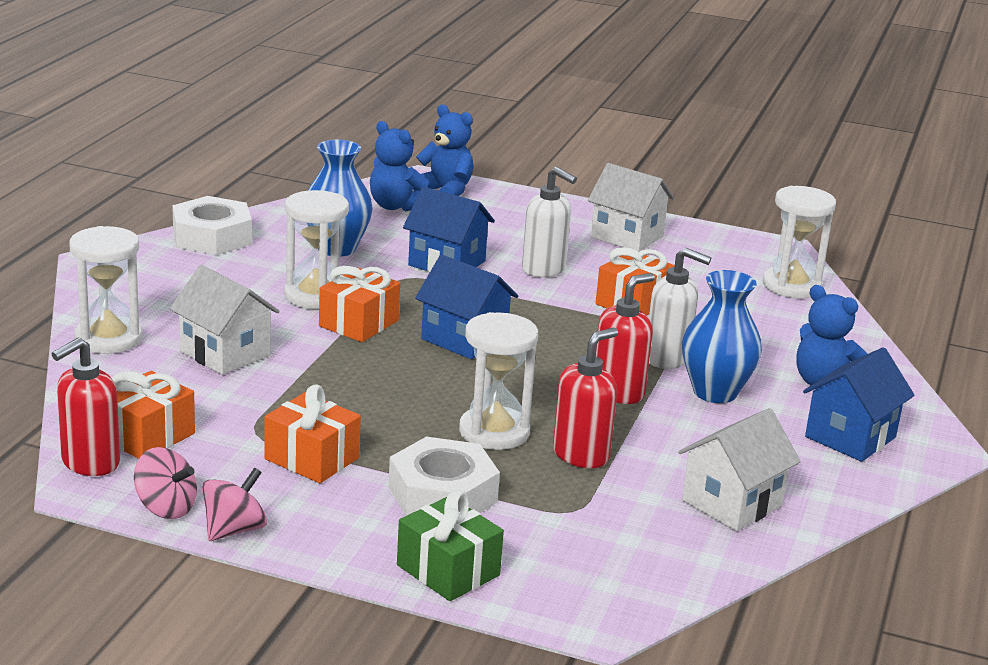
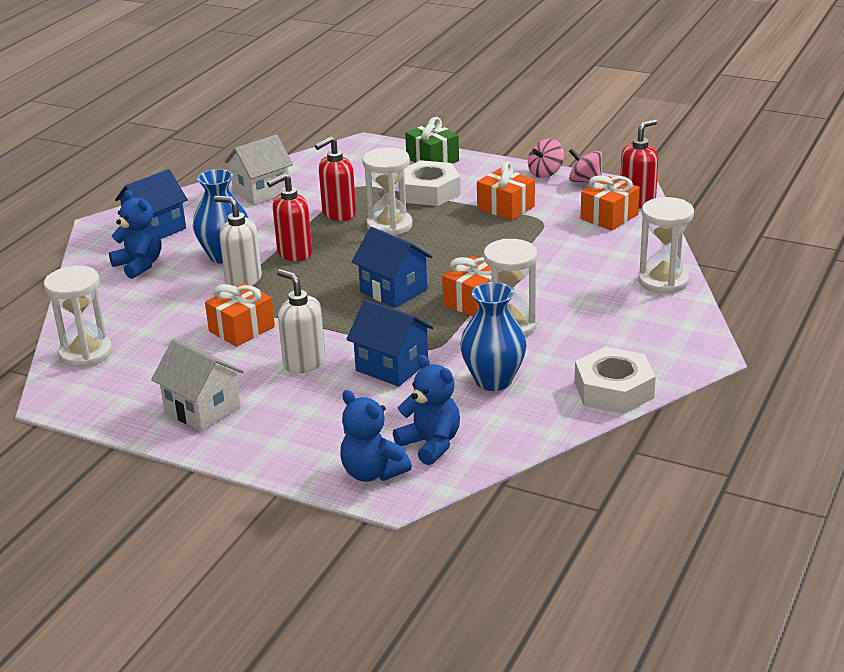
camera: 170 degrees left, 5 degrees up
white house [170,265,280,375] -> none

